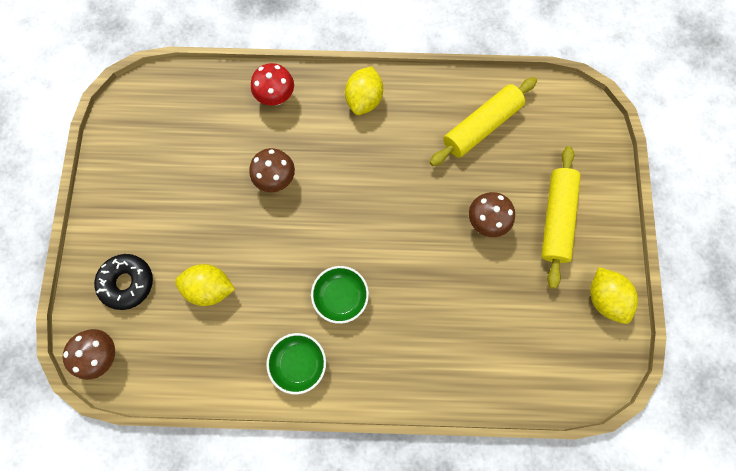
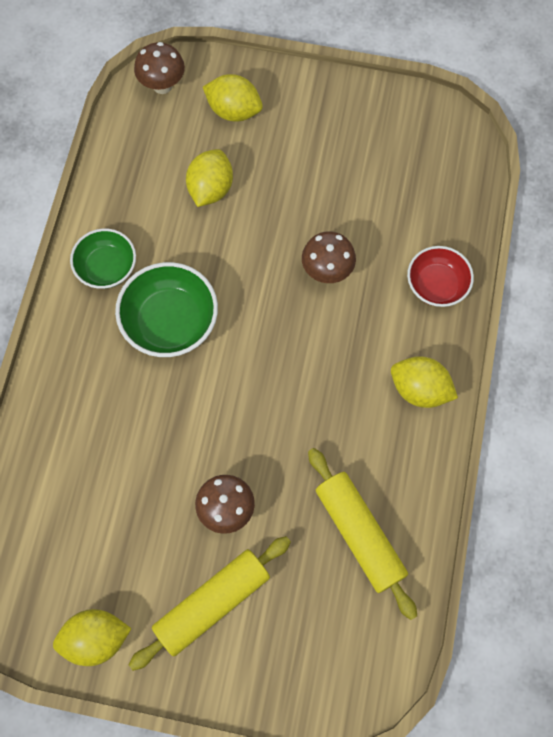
camera: 100 degrees right, 5 degrees down
black donut [94,254,153,310] -> yellow lemon [203,74,263,122]
red mushroom [251,63,294,106] -> red bowl [407,246,474,307]
green bowl [311,266,369,324] -> green bowl [115,262,218,357], size x1.50
yellow rolling pin [541,146,581,289] -> yellow rolling pin turned 60 degrees counterclockwise [128,536,291,671]

